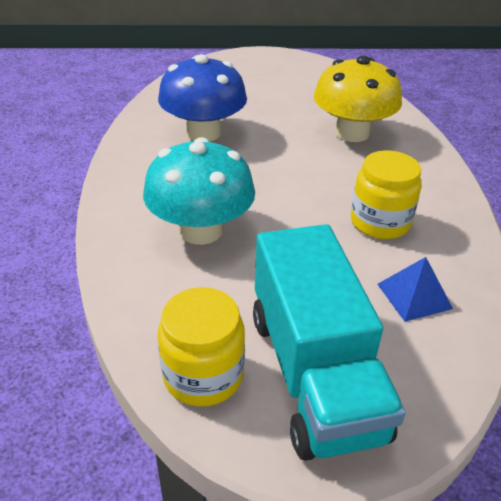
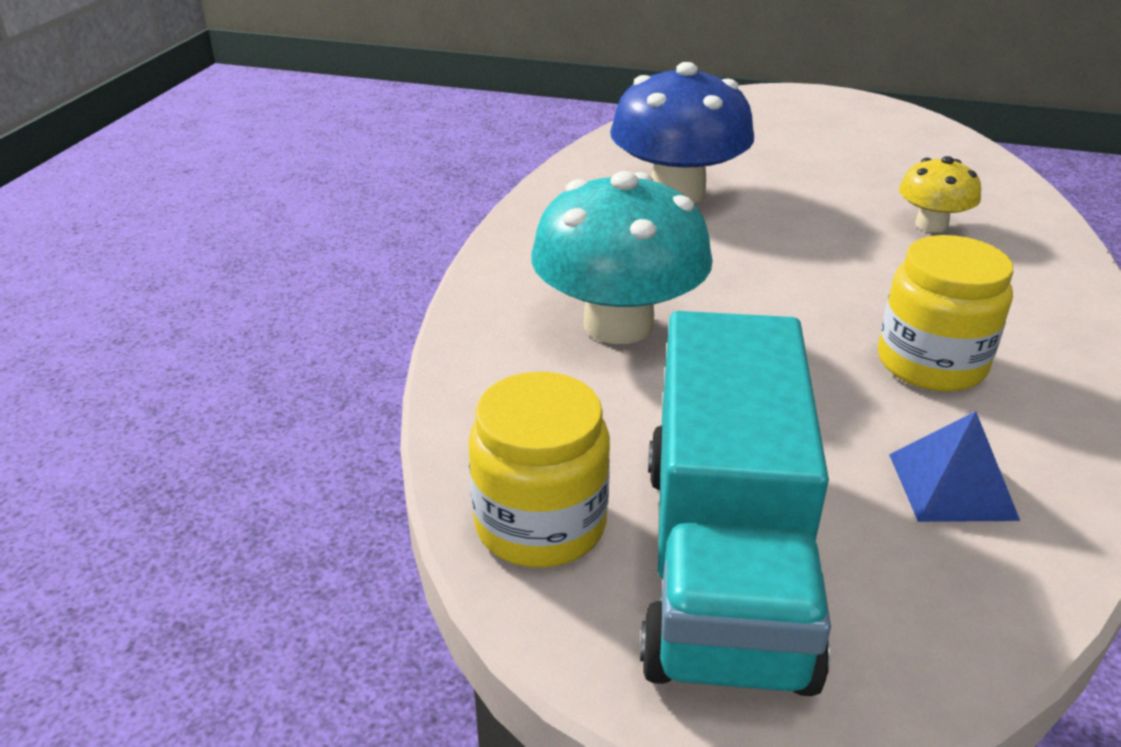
camera: 20 degrees right, 5 degrees down
yellow mushroom [314,55,402,142] -> yellow mushroom [899,156,981,232], size x0.52

